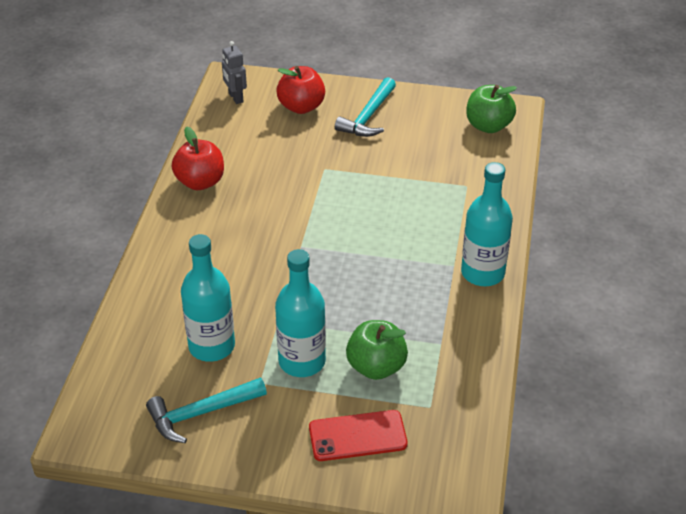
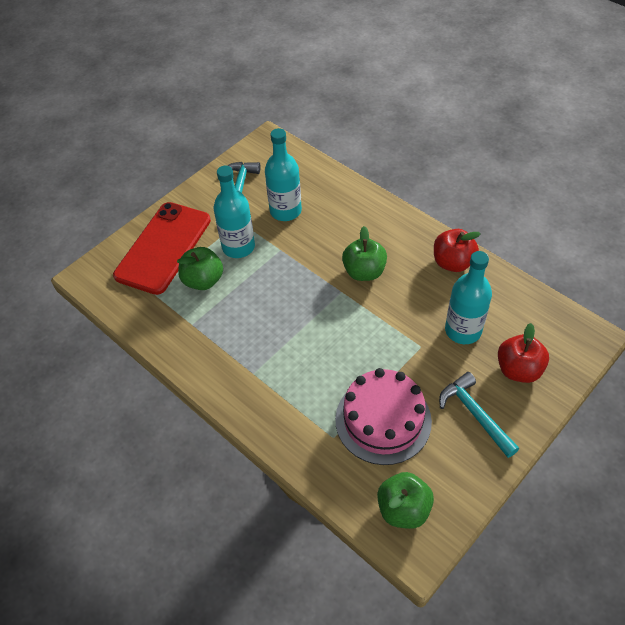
camera: 125 degrees right, 10 degrees up
grey robot [222,41,247,104] -> none
red phone [309,410,408,461] -> red phone [113,202,211,295], size x1.75
turquoise bottle [461,162,513,286] -> turquoise bottle moved to [445,251,492,344]
none -> pink cake [335,368,432,465]
none -> green apple [342,226,387,281]

